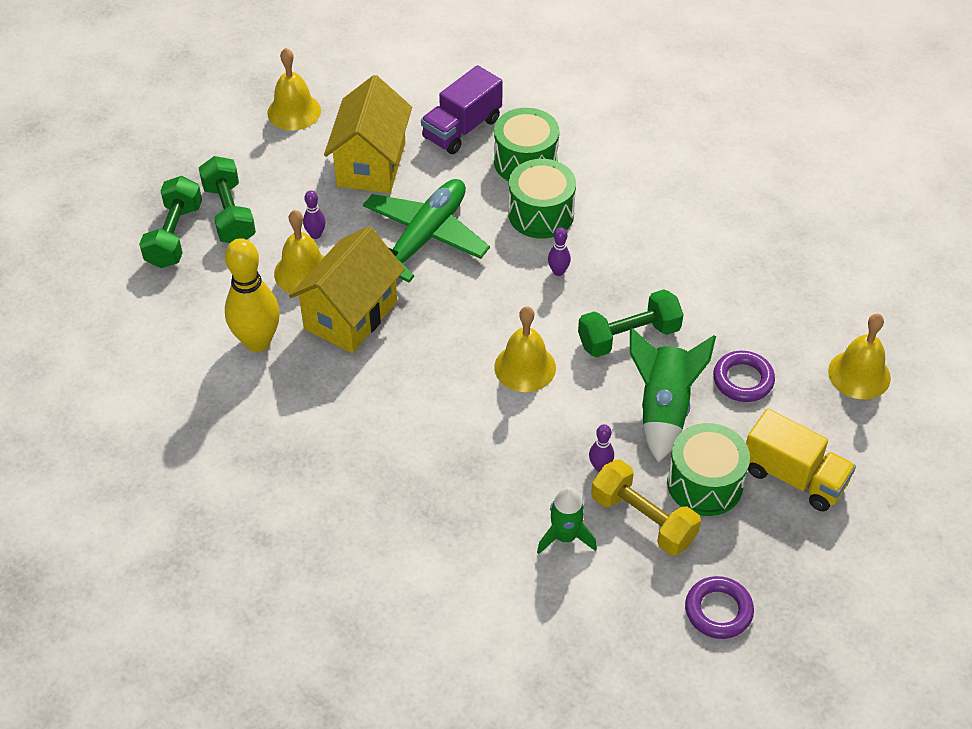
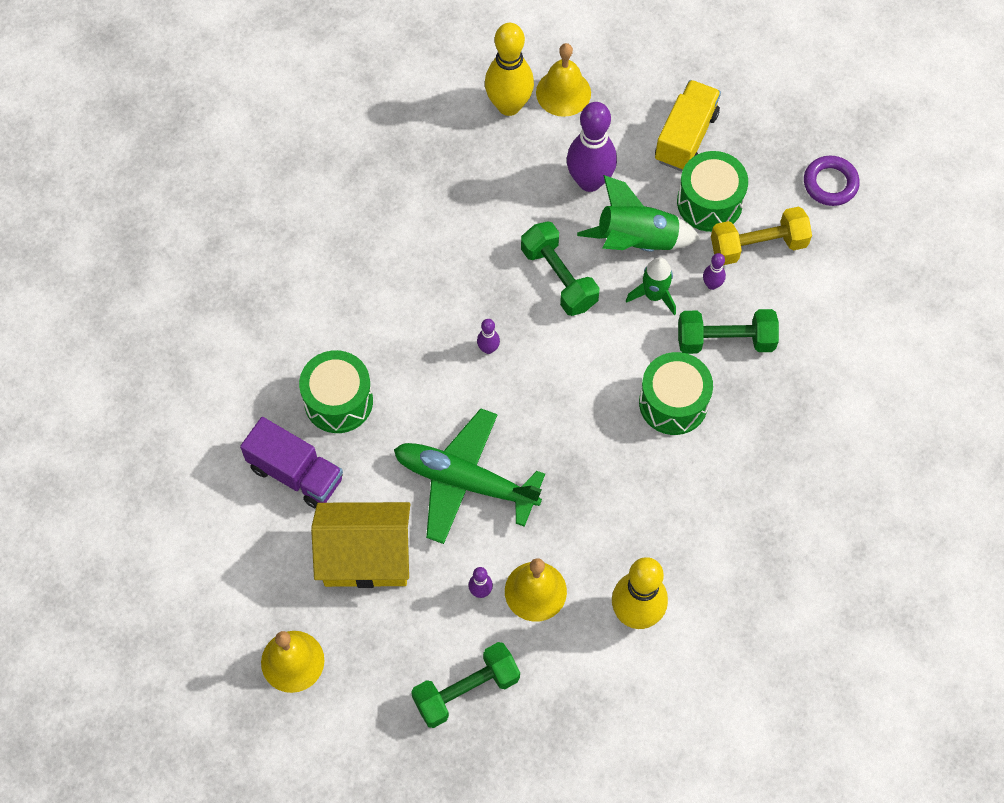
camera: 100 degrees left, 15 degrees up
green dumbbell [139,176,202,268] -> green dumbbell moved to [678,309,779,354]
yellow house [289,226,405,353] -> none
yellow bell [494,306,556,392] -> none
green drum [508,159,576,239] -> green drum moved to [639,352,713,435]
green rocket [537,487,597,554] -> green rocket moved to [626,257,676,315]
yellow dumbbell [591,459,701,556] -> yellow dumbbell turned 45 degrees clockwise [711,207,812,265]
purple ring [713,351,775,402] -> purple bowling pin [567,102,617,192]
none -> yellow bowling pin [485,23,534,116]

